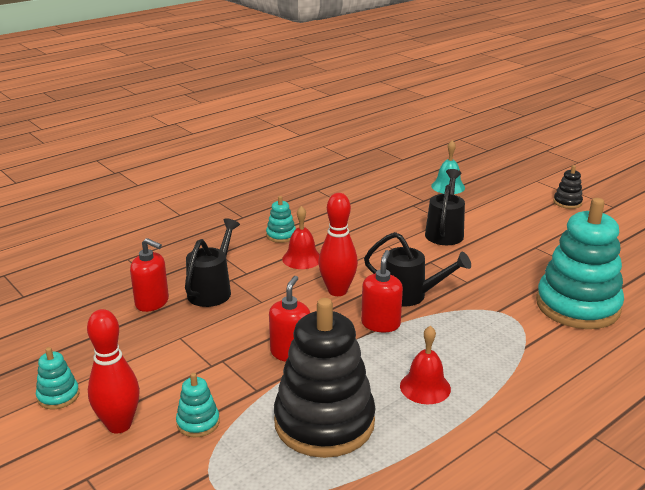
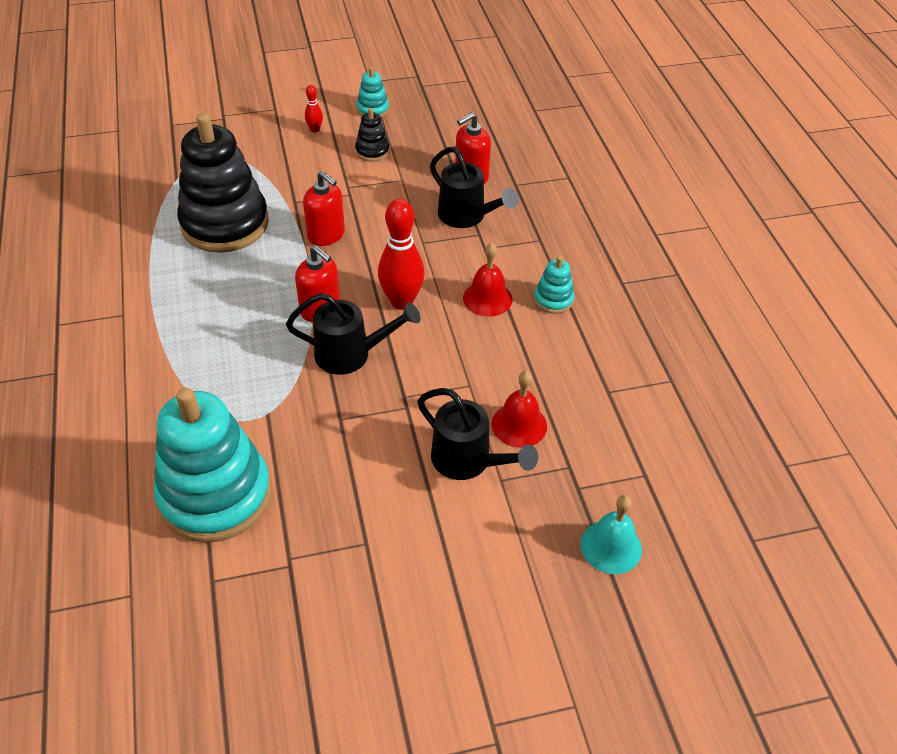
camera: 115 degrees right, 20 degrees up
red bowling pin [87,309,140,433] -> red bowling pin [305,85,323,132], size x0.47
turquoise stacking toy [176,373,220,437] -> none
black watering can [364,232,471,306] -> black watering can turned 135 degrees counterclockwise [286,293,420,375]
red bell [400,325,451,404] -> red bell moved to [492,371,547,448]
black stacking toy [553,165,583,209] -> black stacking toy moved to [355,108,390,162]

